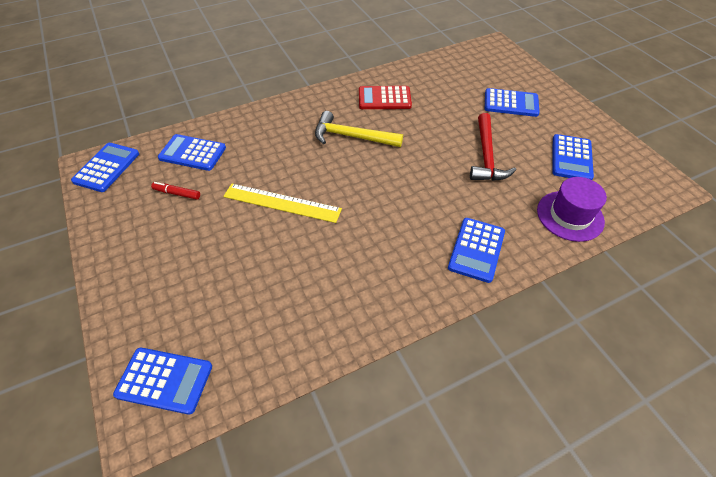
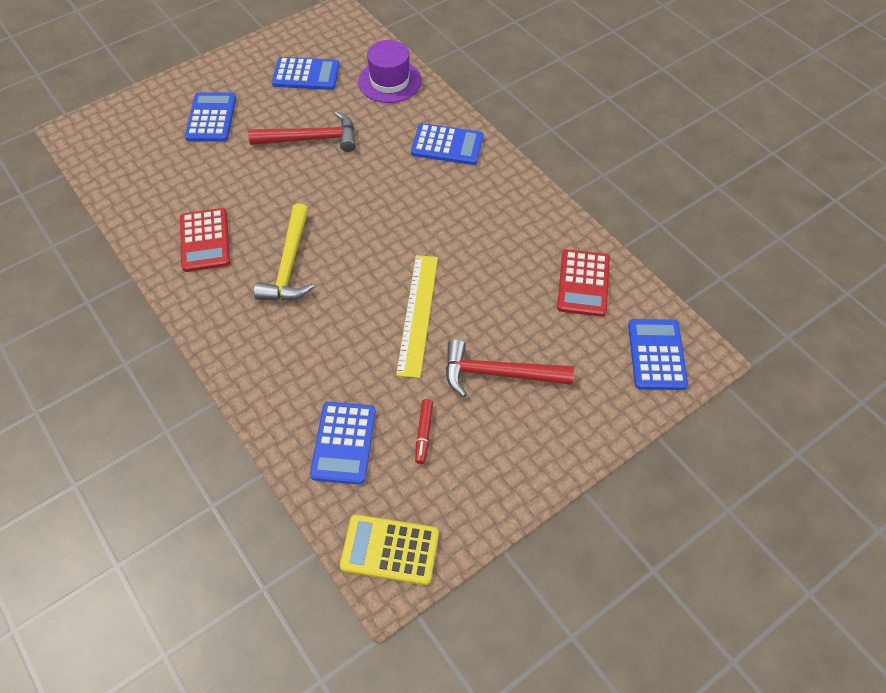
camera: 100 degrees left, 5 degrees up
blue calculator [71,143,139,192] -> yellow calculator [340,514,439,585]
none -> red hammer [446,339,574,397]
none -> red calculator [557,249,610,317]

